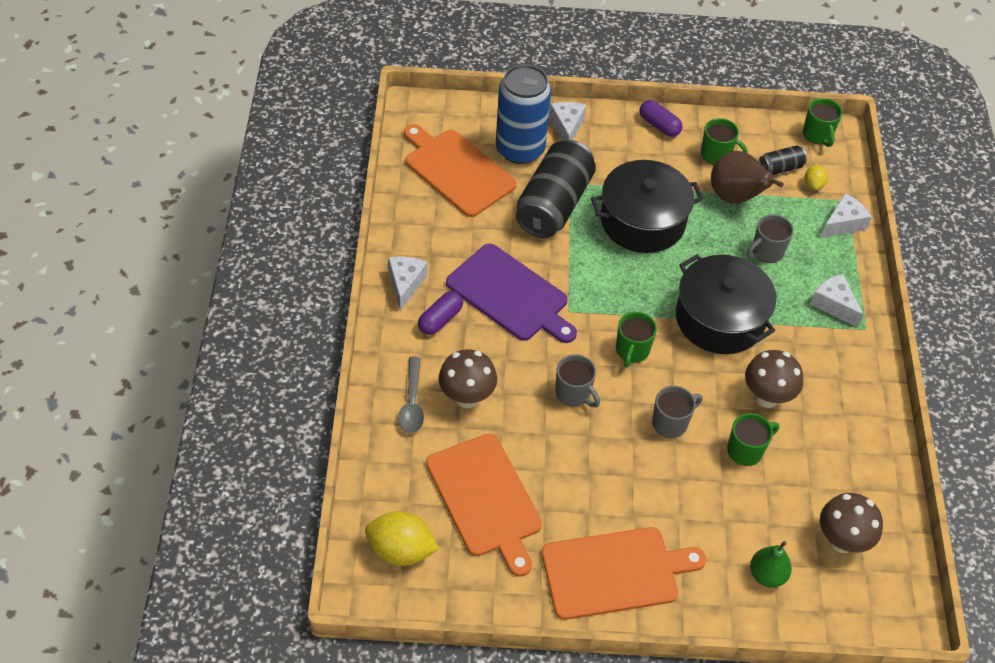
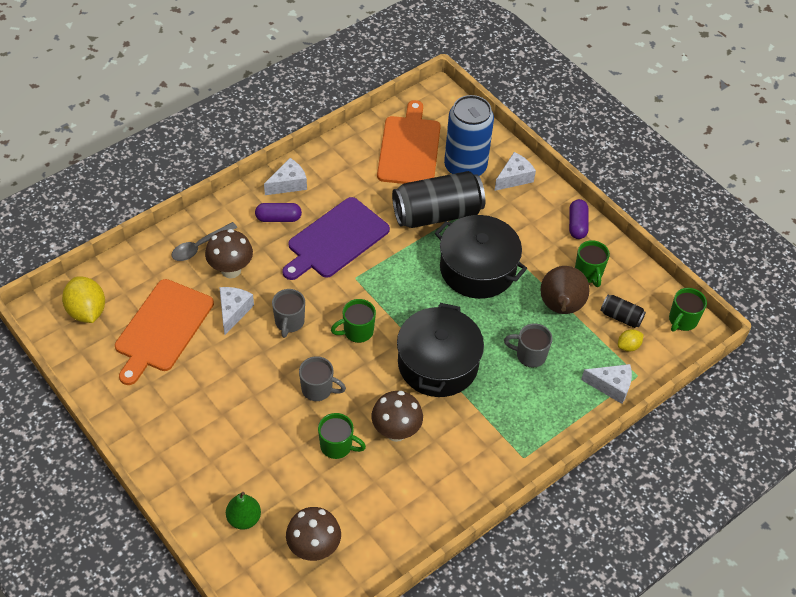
camera: 50 degrees right, 0 degrees up
purple cutting board [446,244,577,343] -> purple cutting board turned 45 degrees clockwise [282,197,390,280]
orange cutting board [542,527,706,620] -> none
white cheese [810,274,864,327] -> white cheese moved to [219,287,254,335]

